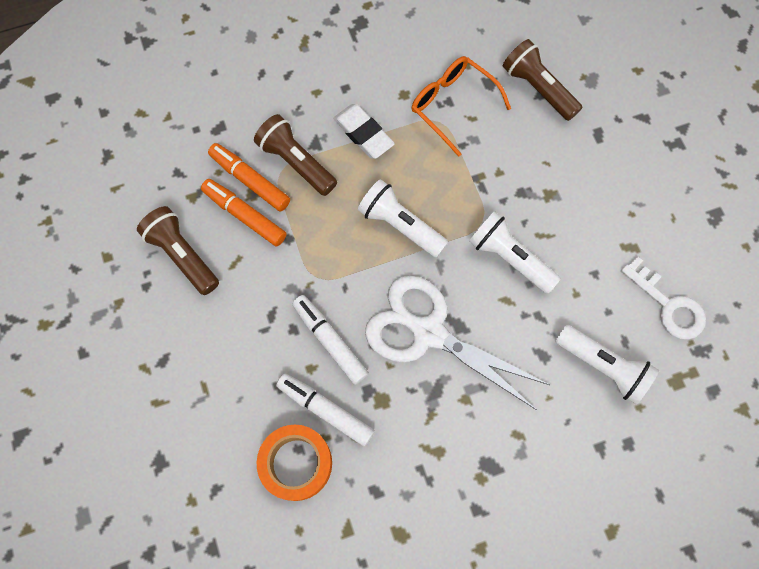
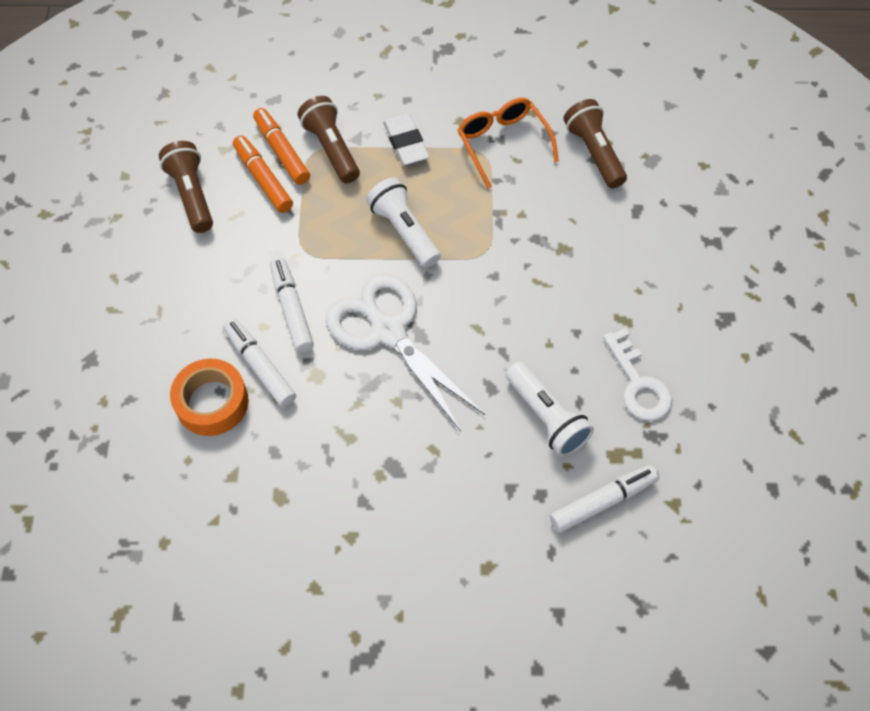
camera: 20 degrees right, 10 degrees down
white flashlight [469,211,561,294] -> none
none -> white marker [550,465,658,533]

